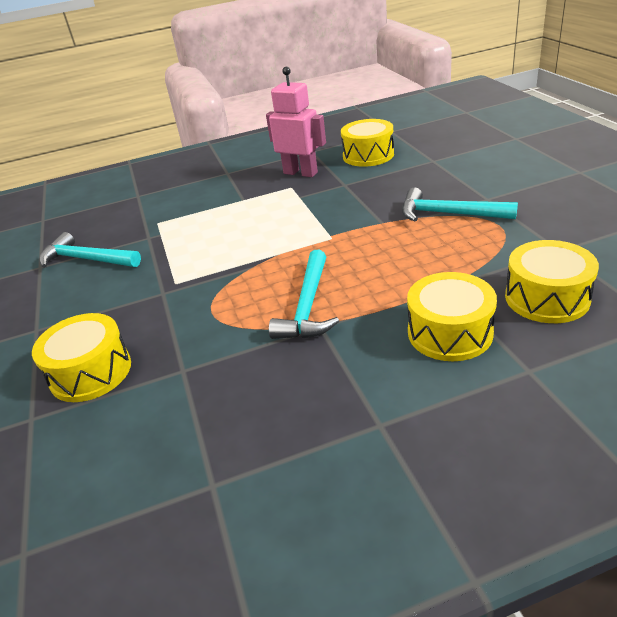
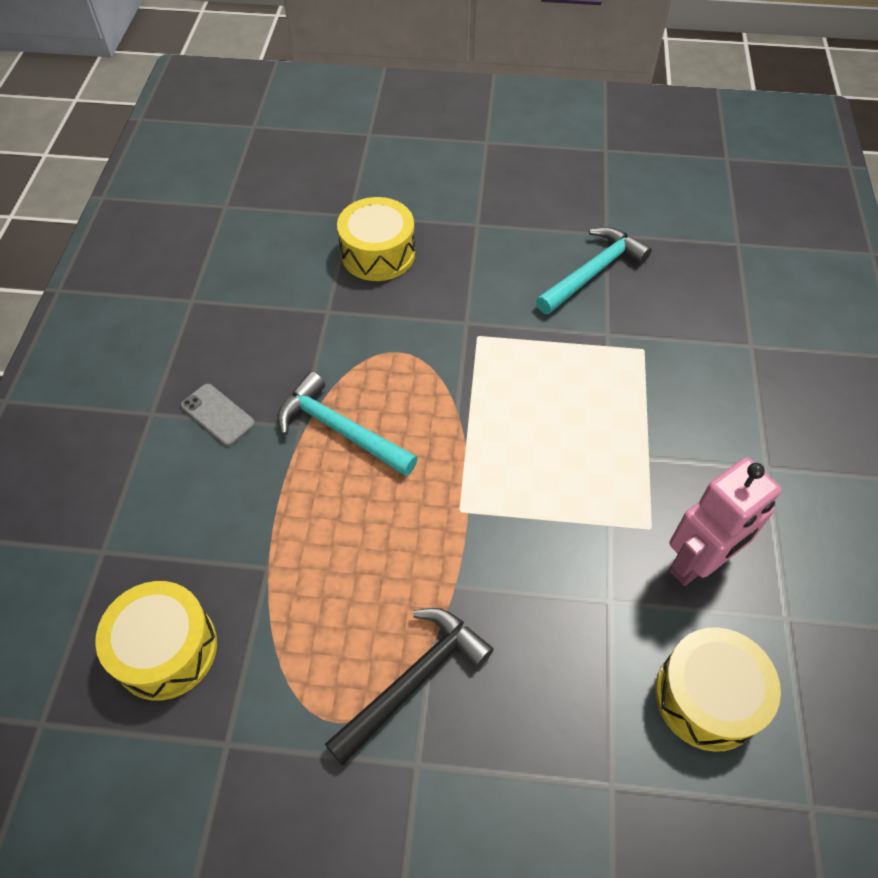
camera: 110 degrees right, 20 degrees up
turquoise hammer [402,188,518,222] -> black hammer [325,608,494,765]
yellow drum [407,272,497,361] -> none
none -> grey phone [181,384,255,446]

